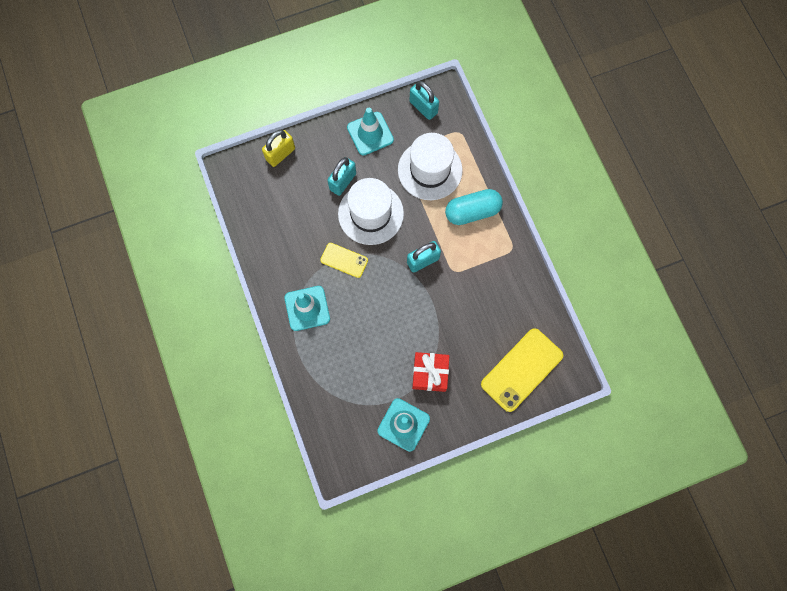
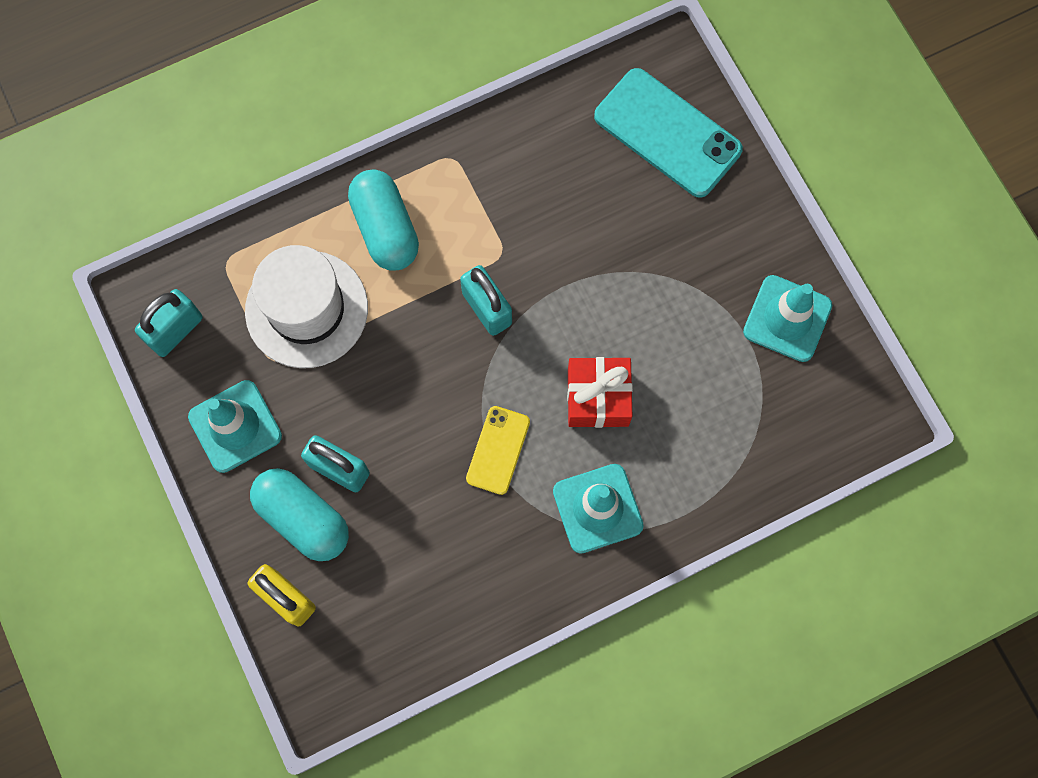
camera: 95 degrees left, 0 degrees up
white hat [338,178,404,245] -> none
red gift [412,352,449,392] -> red gift moved to [567,357,633,428]
yellow phone [481,328,563,412] -> turquoise phone [594,68,743,198]
none -> turquoise capsule [250,468,349,561]

